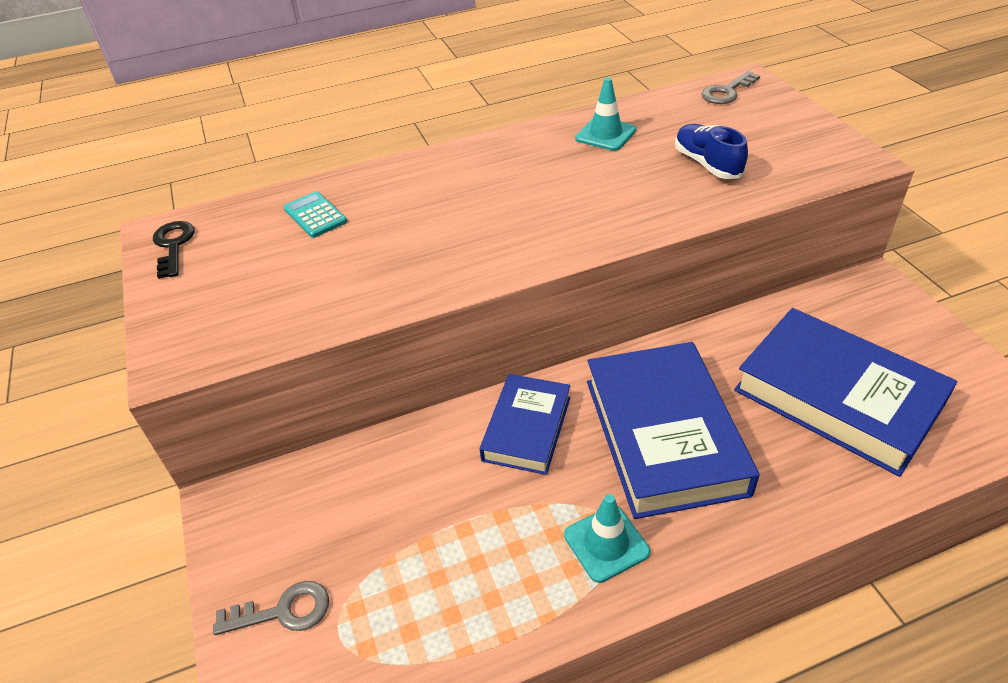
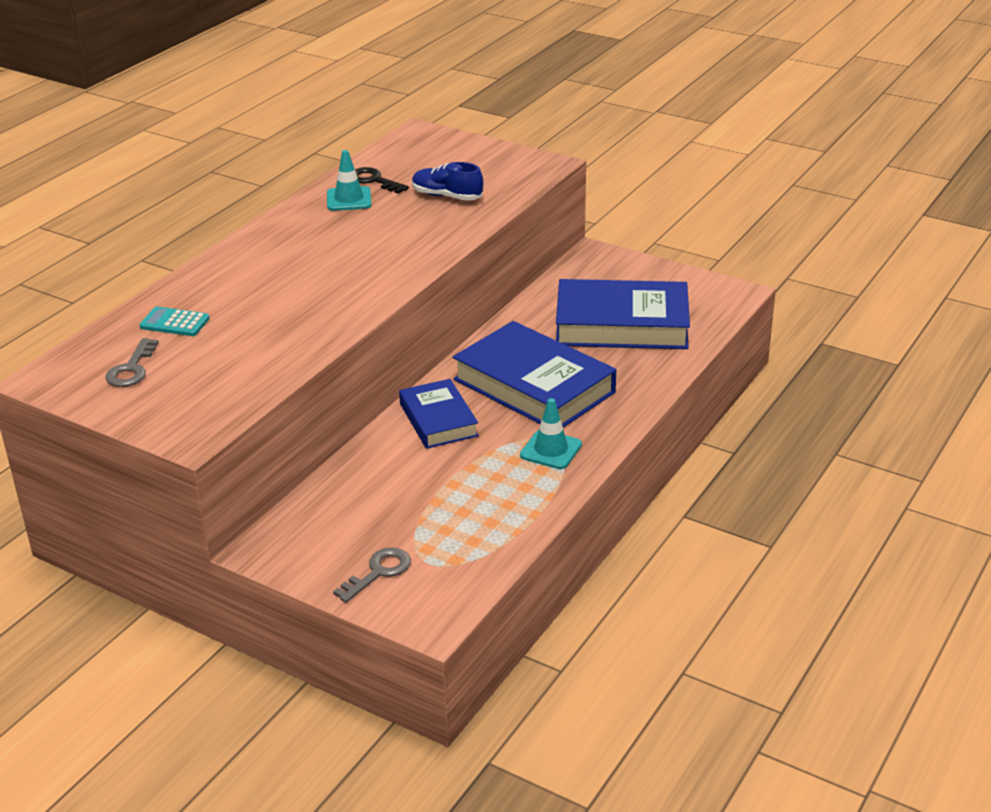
camera: 40 degrees left, 10 degrees down
black key [153,221,195,279] -> black key moved to [355,167,409,194]
grey key [701,71,760,104] -> grey key moved to [105,338,159,387]

